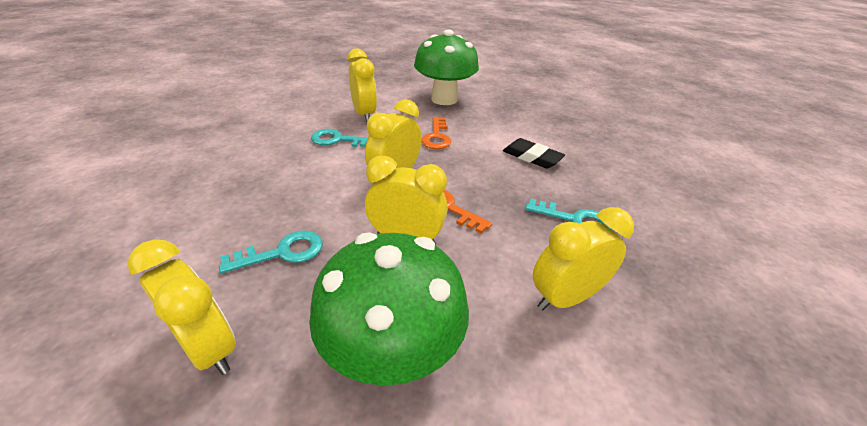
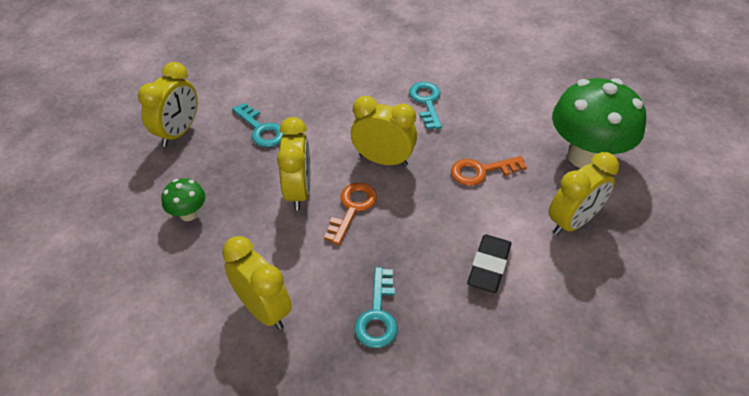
camera: 75 degrees right, 10 degrees up
green mushroom [309,232,469,386] -> green mushroom [162,178,205,221], size x0.45
yellow clock [347,49,377,122] -> yellow clock moved to [549,152,619,235]

